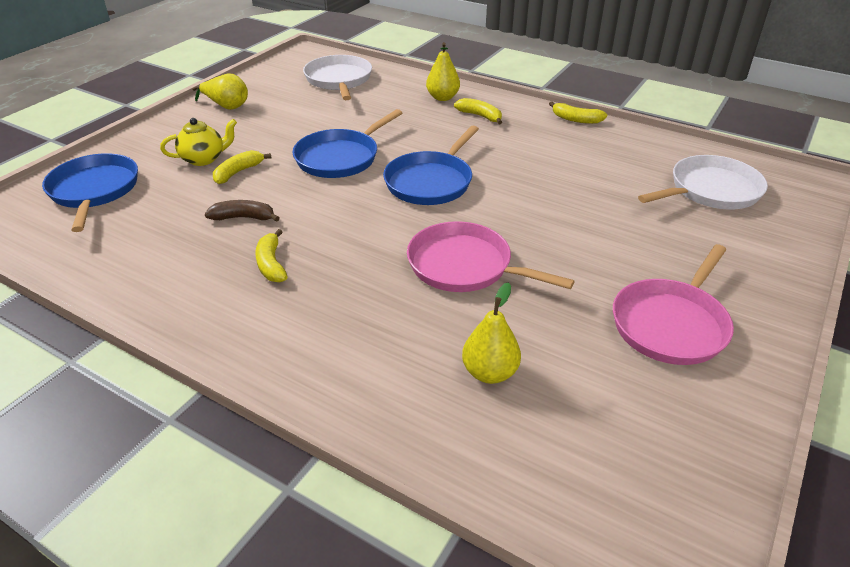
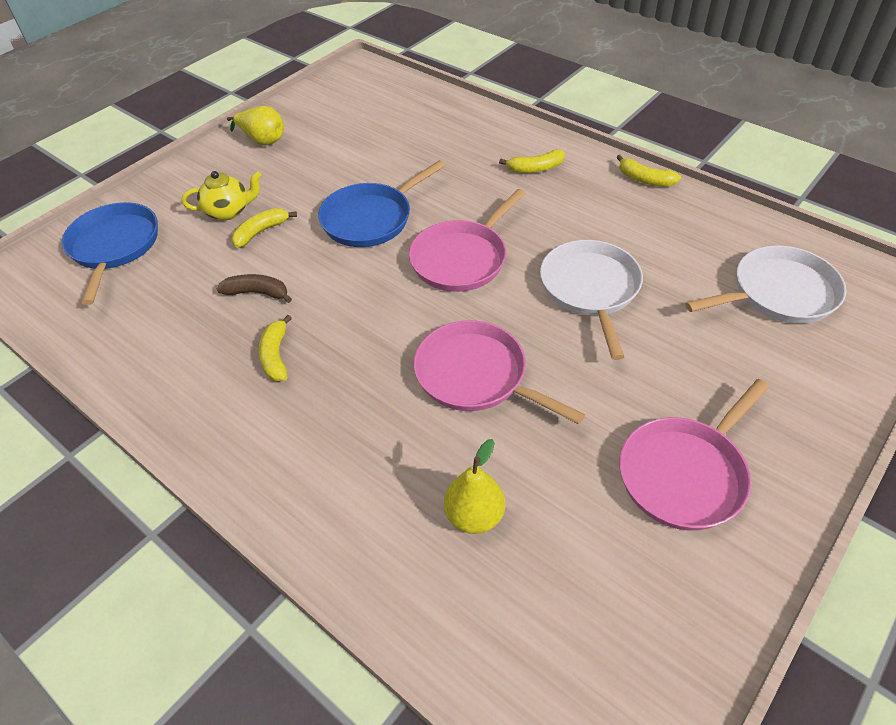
camera: 10 degrees right, 10 degrees up
white pan [303,55,372,100] -> white pan moved to [540,240,643,360]
blue pan [383,126,479,205] -> pink pan [409,189,526,292]
yellow pear [426,42,460,101] -> none
yellow banana [454,98,502,125] -> yellow banana turned 120 degrees clockwise [499,149,565,173]

